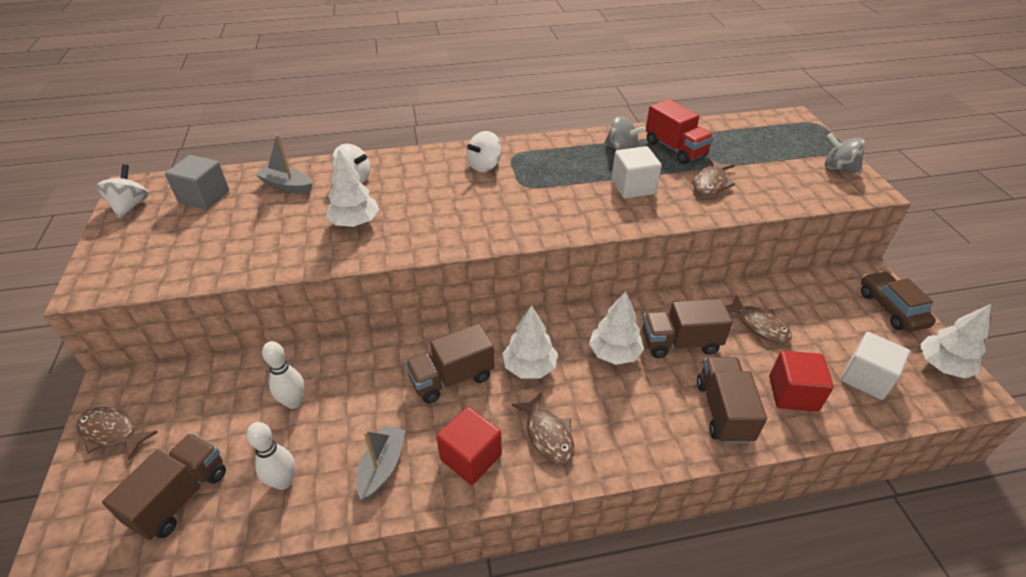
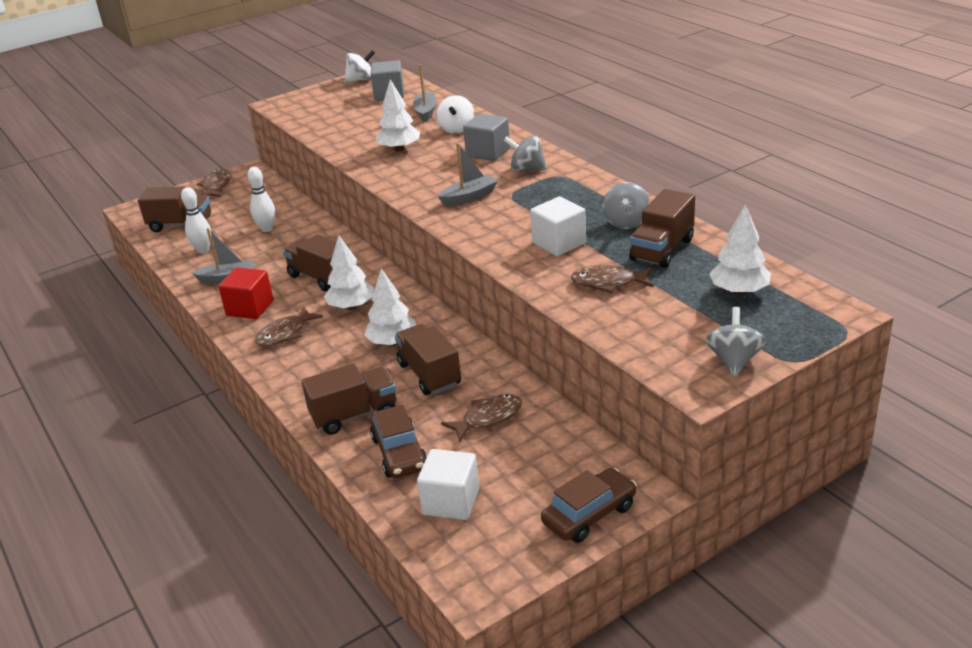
camera: 70 degrees right, 10 degrees down
white spinning top [467,131,502,172] -> grey spinning top [504,136,547,171]
red truck [646,99,714,164] -> brown truck [629,189,695,268]
brown fish [726,294,792,343] -> brown fish turned 150 degrees counterclockwise [441,394,522,442]
red cube [769,351,834,412] -> brown car [370,405,427,478]
white tree [920,304,991,379] -> white tree moved to [709,204,771,295]
none -> grey boat [438,143,498,206]
none -> grey cube [463,113,510,161]

